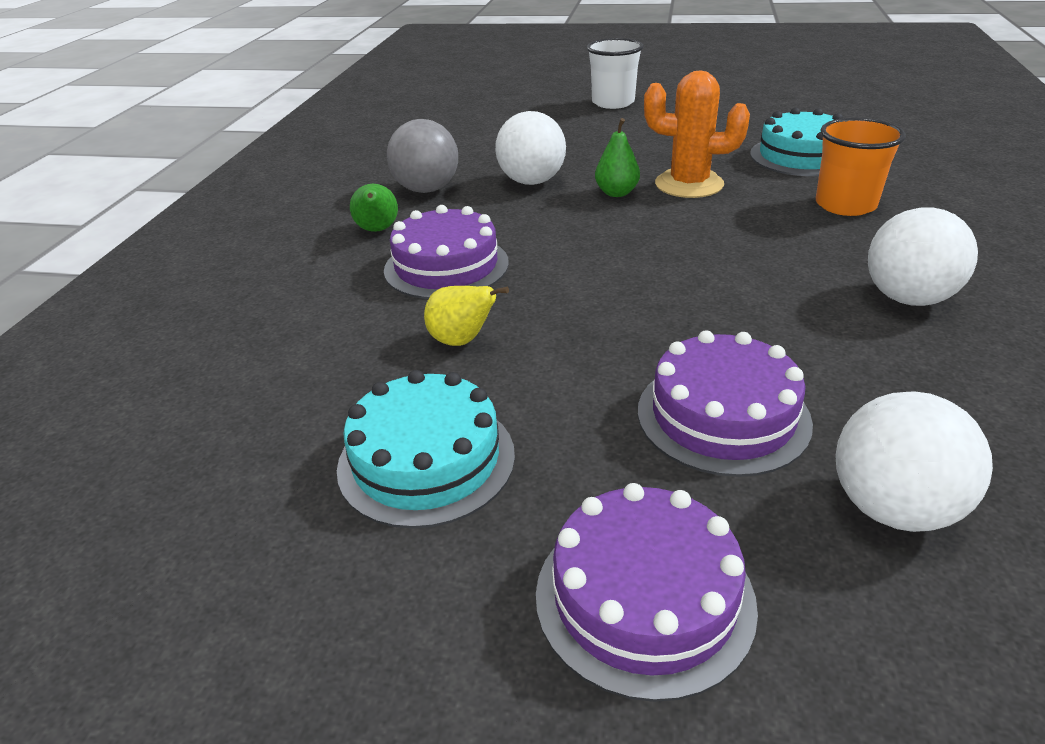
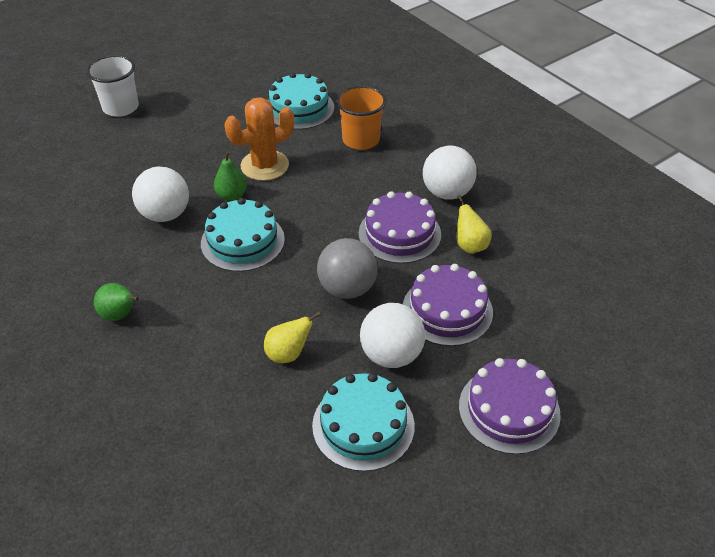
camera: 50 degrees left, 10 degrees up
purple cake [384,205,509,299] -> purple cake moved to [359,191,441,264]
grey ball [387,119,458,193] -> grey ball moved to [317,238,377,299]
white ball [835,391,993,532] -> white ball moved to [360,303,425,368]
none -> turquoise cake [201,198,285,272]
none -> yellow pear [457,195,491,254]

